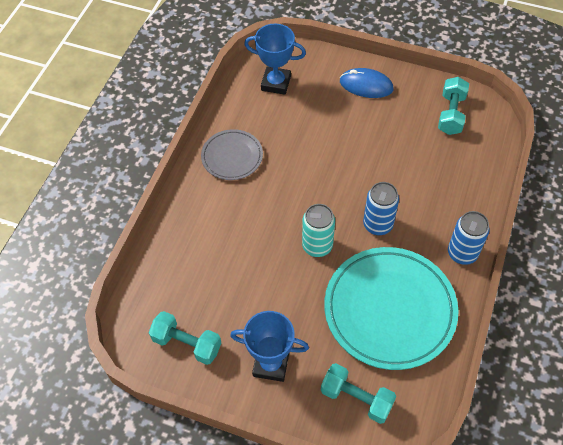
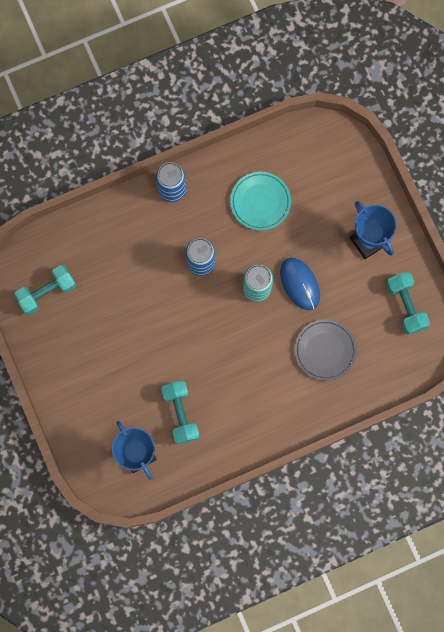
camera: 135 degrees left, 20 degrees up
grey plate [201,129,263,180] -> grey plate moved to [294,319,357,381]
turquoise dumbbell [321,363,396,424] -> turquoise dumbbell moved to [161,381,199,444]
turquoise plate [324,247,459,370] -> turquoise plate [230,172,291,231], size x0.53
blue mouse [340,68,394,98] -> blue mouse moved to [280,258,320,310]

